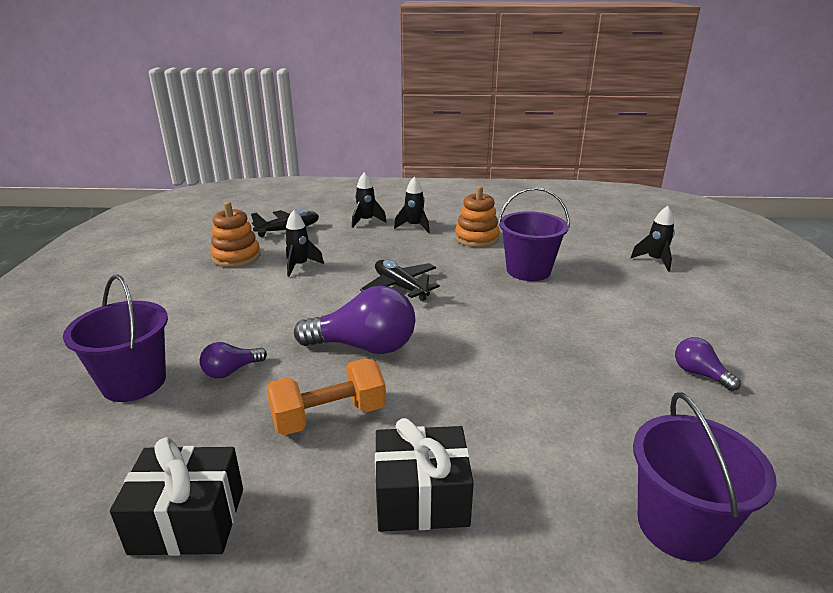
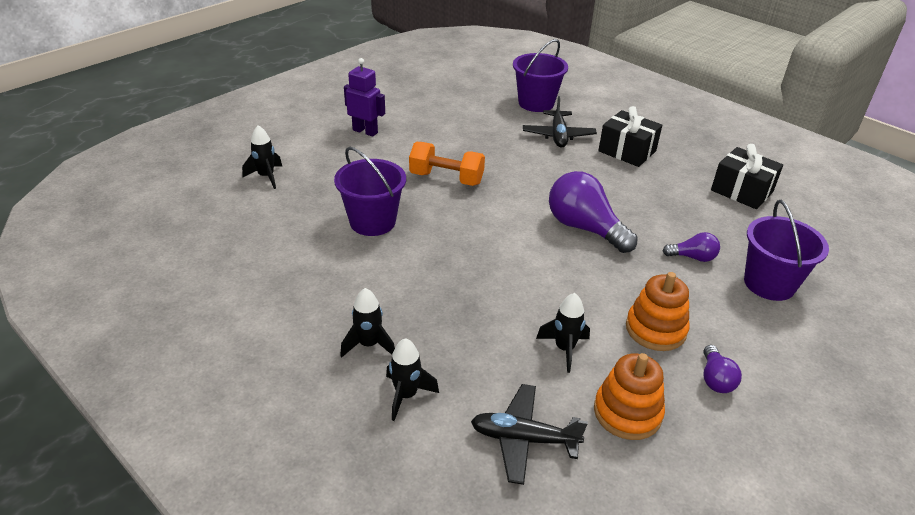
camera: 140 degrees left, 10 degrees up
orange dumbbell [266,358,386,435] -> orange dumbbell moved to [409,142,485,186]
black plane [360,260,440,301] -> black plane moved to [523,96,597,148]
orange stacking toy [455,186,500,247] -> orange stacking toy moved to [626,272,689,351]
purple light bulb [675,337,741,391] -> purple light bulb moved to [704,345,742,393]
none -> purple robot [344,58,385,137]

